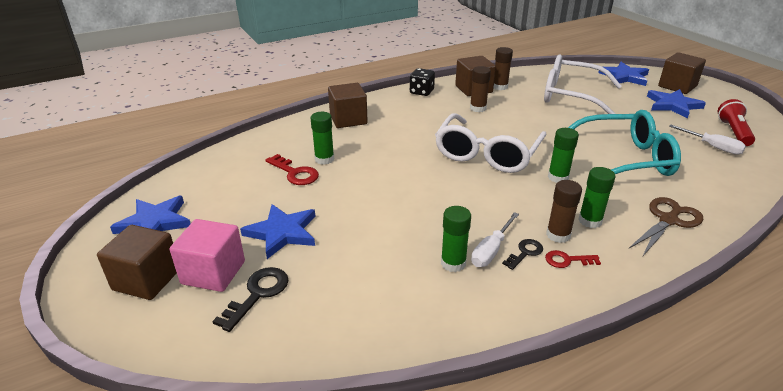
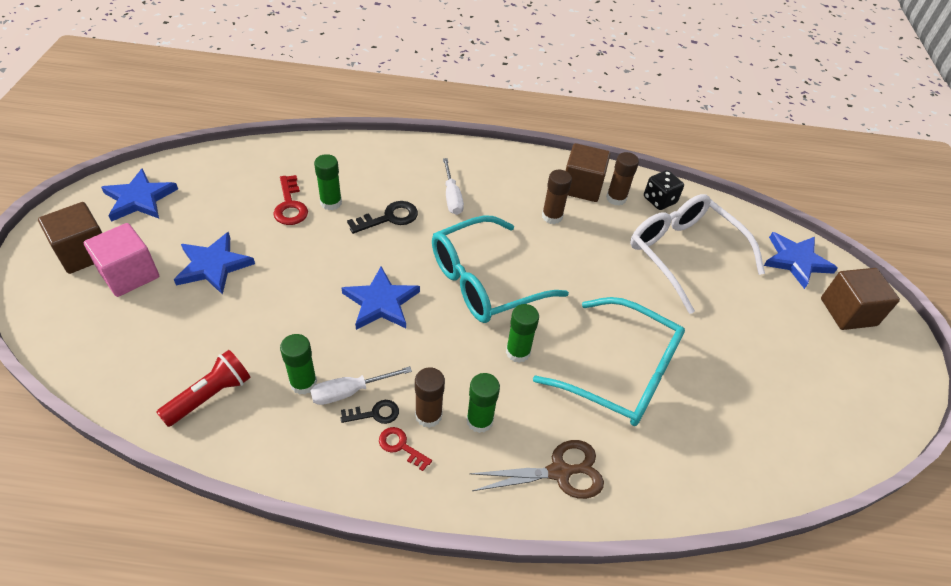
camera: 30 degrees right, 15 degrees up
black key [213,267,289,332] -> black key moved to [347,201,418,234]
brown cube [328,83,368,128] -> none
black dice [410,68,435,96] -> black dice moved to [644,170,684,210]
white glasses [435,113,547,173] -> turquoise glasses [432,215,569,323]
blue star [647,89,706,119] -> blue star moved to [342,266,420,330]
white screwdriver [669,125,746,155] -> white screwdriver moved to [443,158,464,215]
red flashlight [718,99,755,146] -> red flashlight moved to [156,350,251,427]

